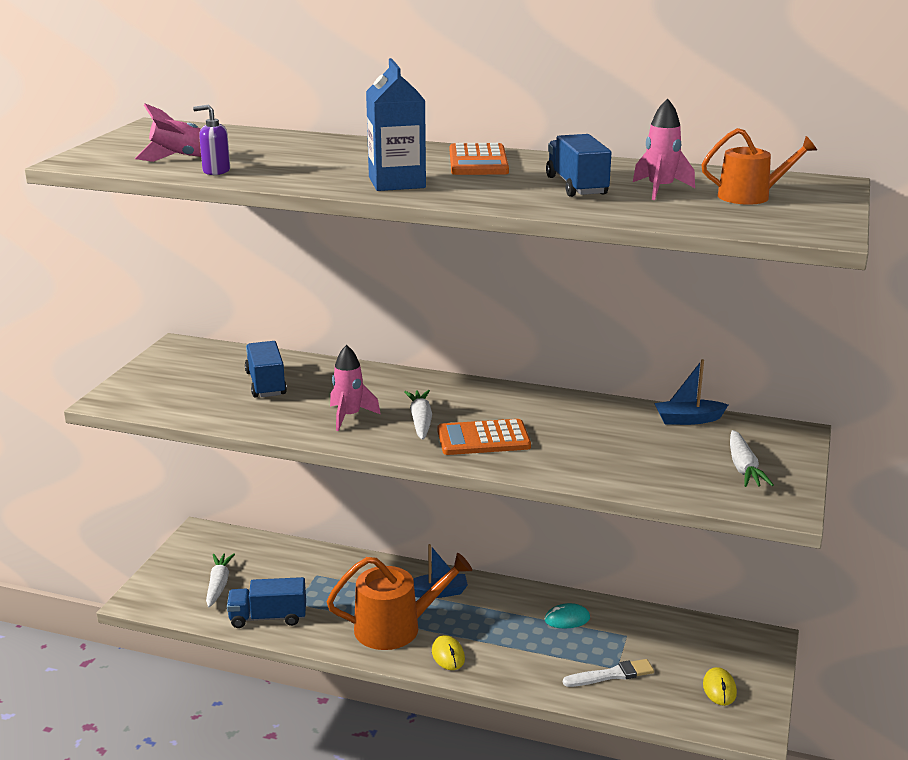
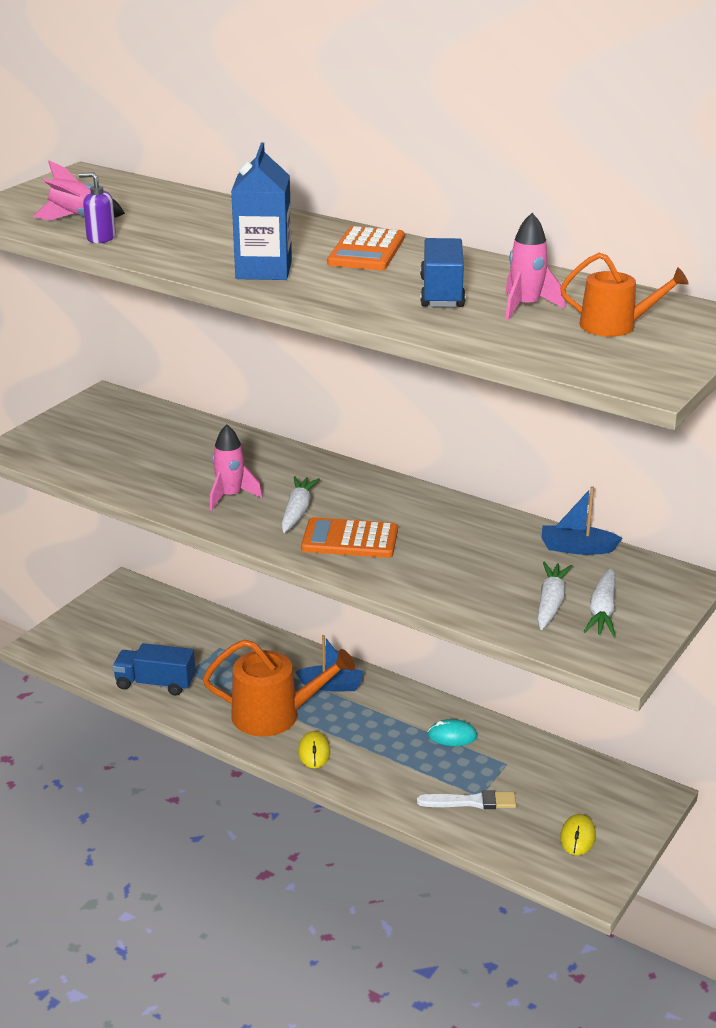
camera: 15 degrees right, 5 degrees up
white carrot [206,553,235,607] -> white carrot moved to [537,562,573,630]
blue truck [245,341,287,397] -> none

